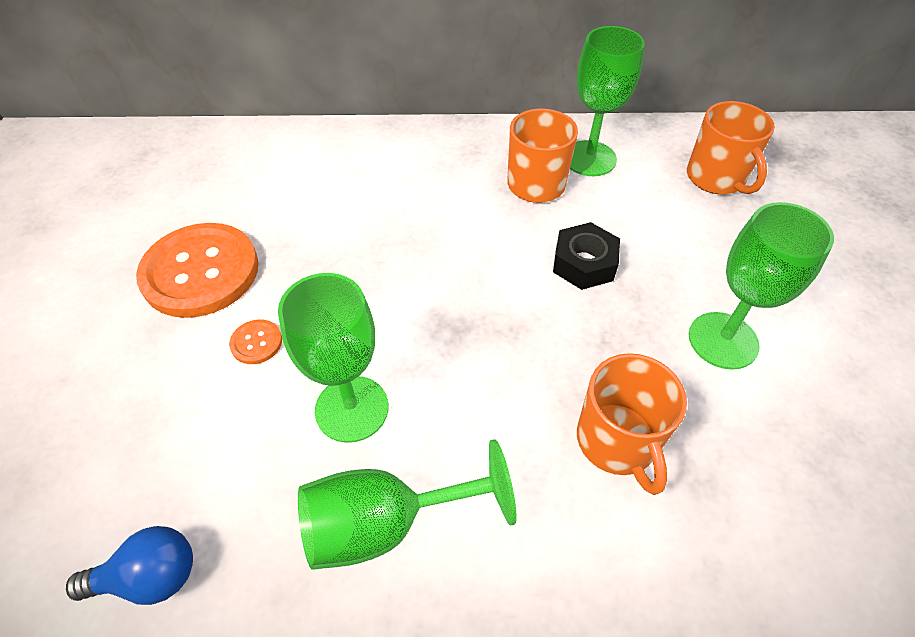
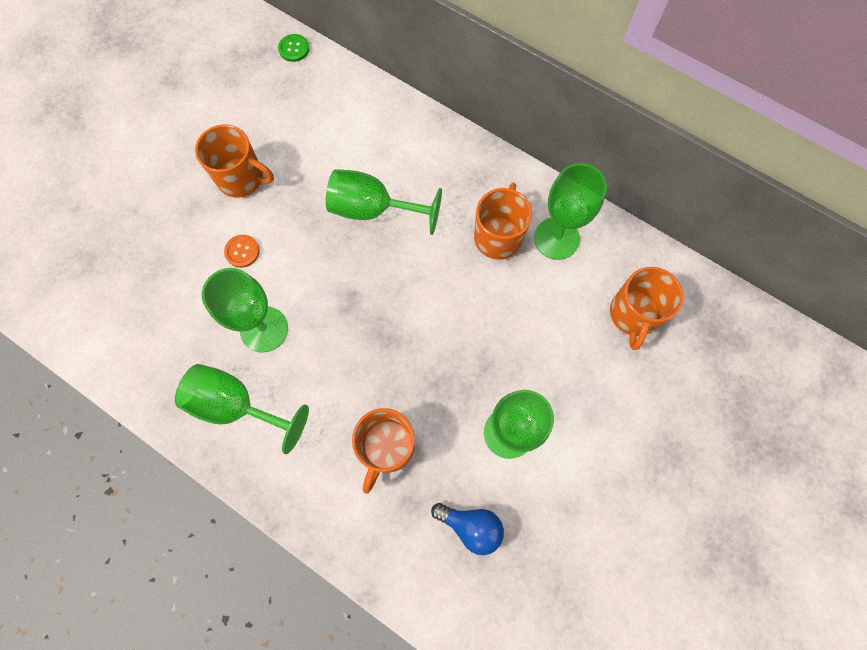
camera: 35 degrees right, 20 degrees up
blue light bulb [66,526,193,605] -> blue light bulb moved to [431,503,504,555]
orange button [136,223,259,318] -> orange mug [195,124,274,197]
black nut [553,222,620,290] -> none
none -> green button [278,34,309,62]
none -> green goblet [326,169,442,235]

